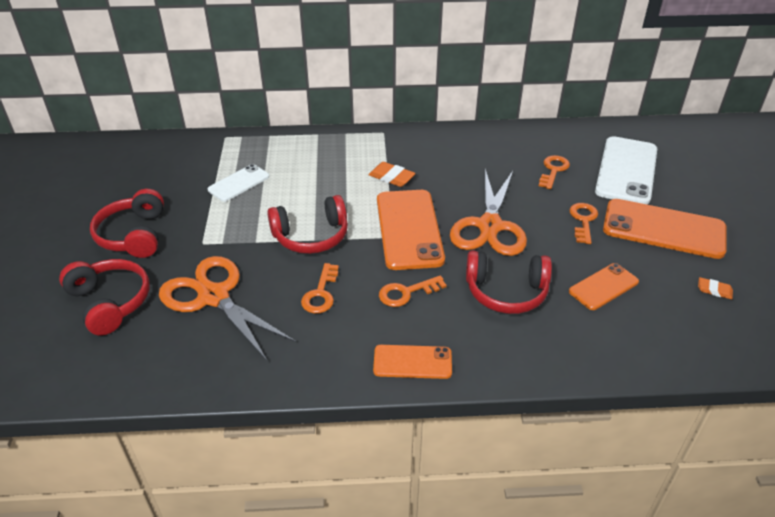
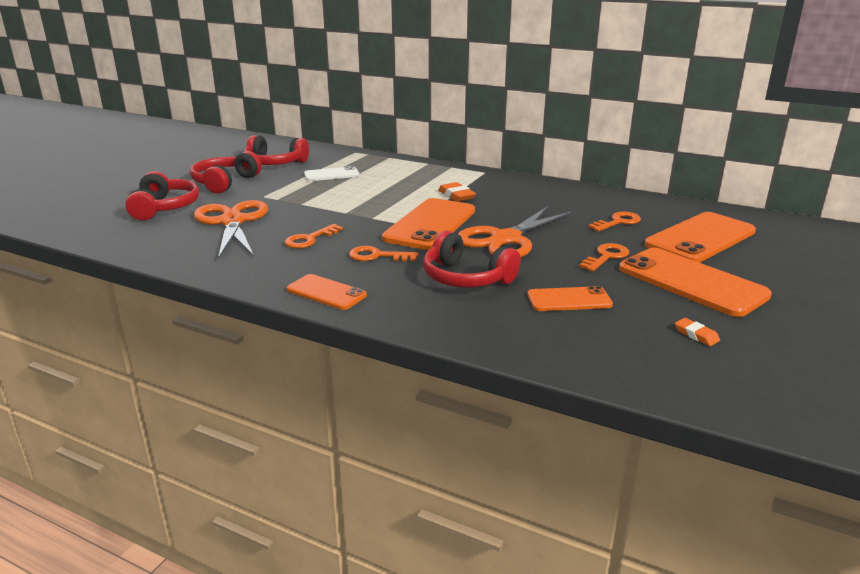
camera: 30 degrees right, 15 degrees down
red headphones [267,195,348,254] -> red headphones moved to [244,135,309,165]
white phone [595,136,657,205] -> orange phone [645,212,756,263]

